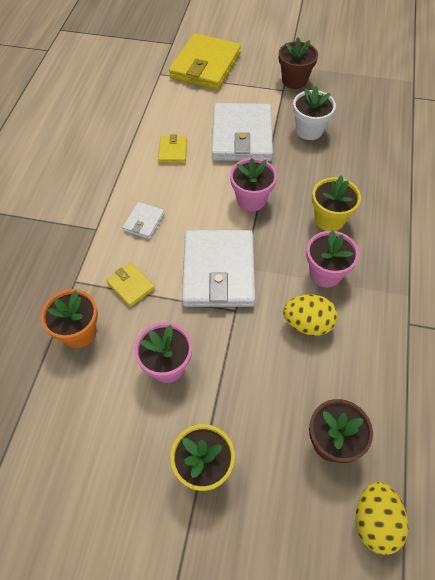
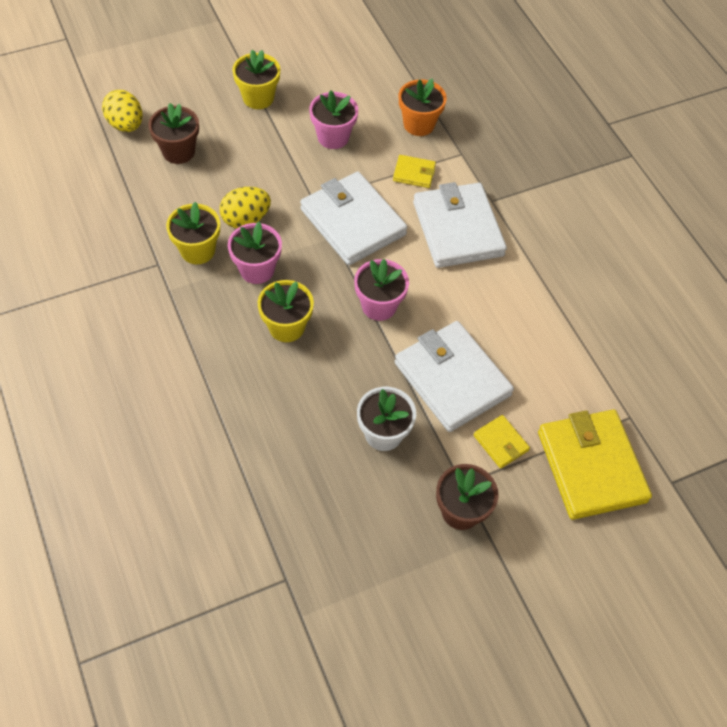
camera: 140 degrees right, 0 degrees up
white wallet [123,202,164,239] -> white wallet [413,182,507,268], size x2.20
yellow wallet [158,135,187,163] -> yellow wallet moved to [474,415,530,469]
none -> yellow flower pot [166,202,220,264]

